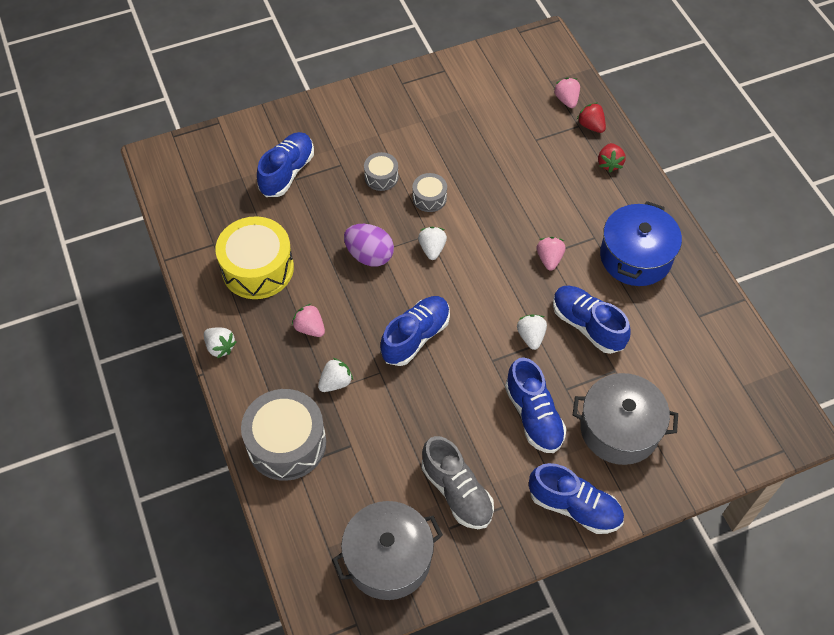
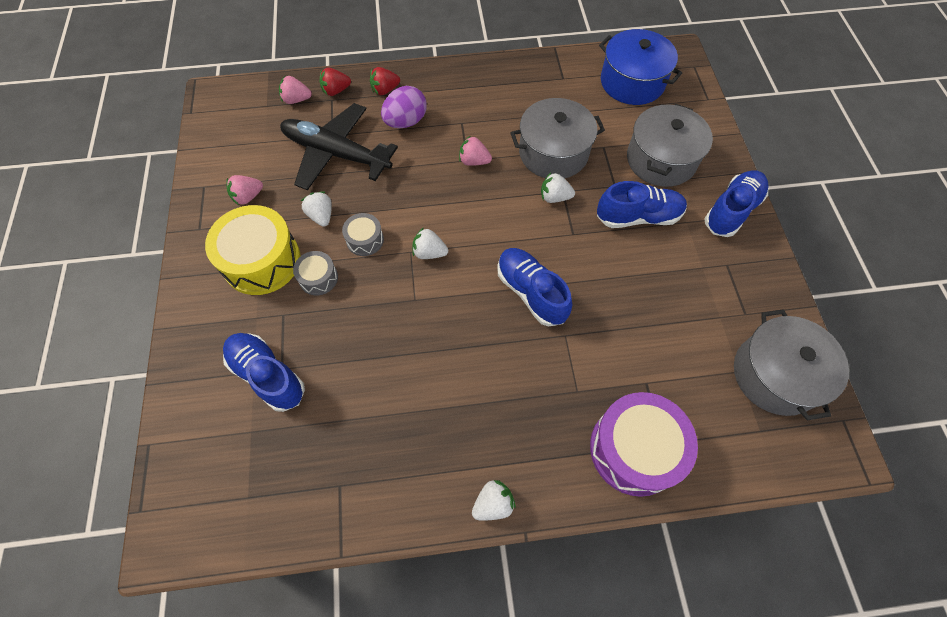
camera: 75 degrees left, 5 degrees up
yellow drum [215,216,294,299] -> yellow drum moved to [205,205,300,295]
grey drum [241,389,326,481] -> purple drum [590,392,698,497]
pink strawberry [292,303,325,337] -> pink strawberry moved to [226,175,263,205]
white strawberry [318,358,353,392] -> white strawberry moved to [301,191,332,227]
purple egg [344,224,394,267] -> purple egg moved to [381,86,427,128]
grey shoe [422,436,494,529] -> none
blue shoe [553,286,631,354] -> grey pot [510,98,605,179]
red strawberry [598,143,626,172] -> red strawberry turned 135 degrees clockwise [370,67,400,95]
blue pot [600,201,682,286] -> blue pot moved to [599,29,682,105]
none -> black plane [280,103,398,190]

